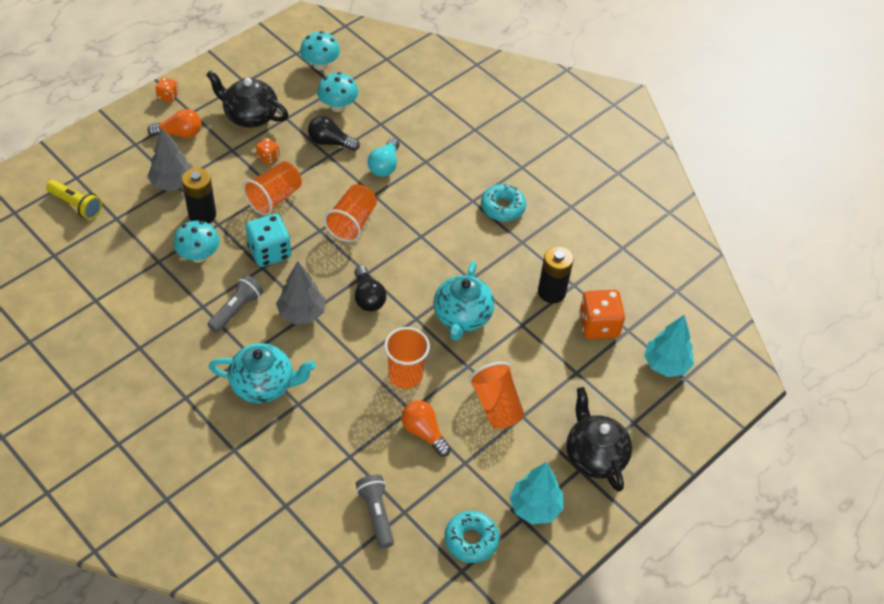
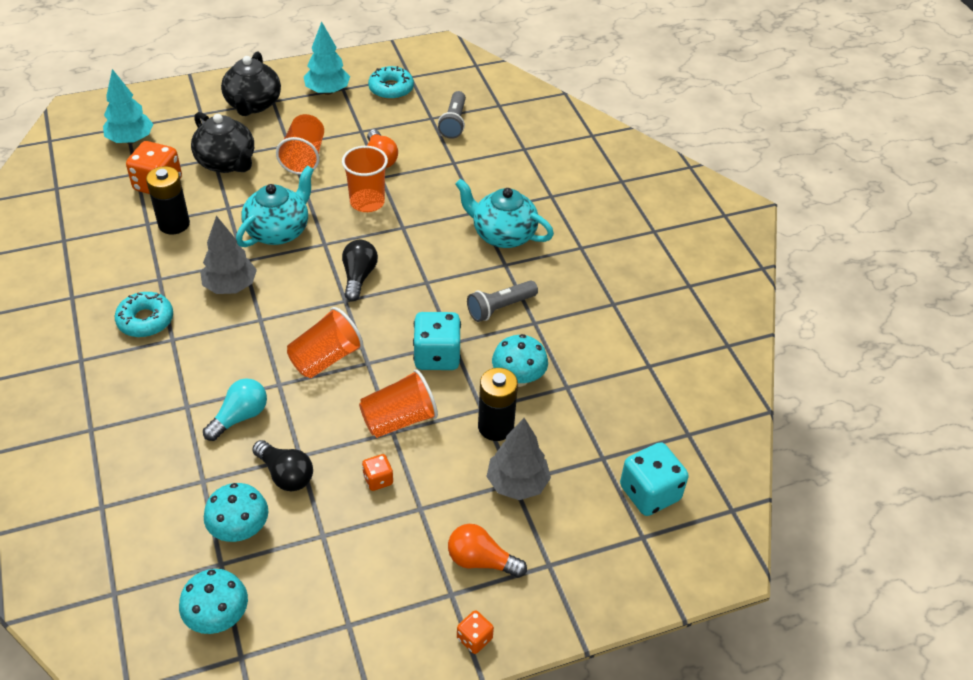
camera: 155 degrees left, 5 degrees down
yellow flashlight [46,180,102,219] -> turquoise dice [620,442,689,516]
black teapot [206,70,289,128] -> black teapot moved to [191,112,254,173]
grey tree [276,261,326,324] -> grey tree moved to [200,216,257,294]

